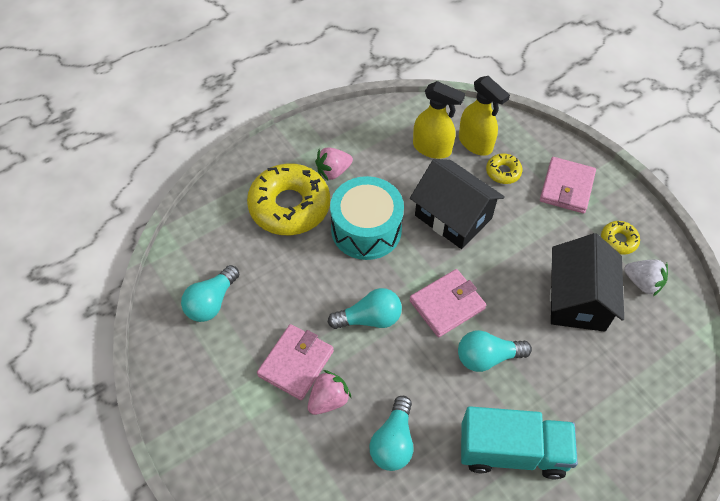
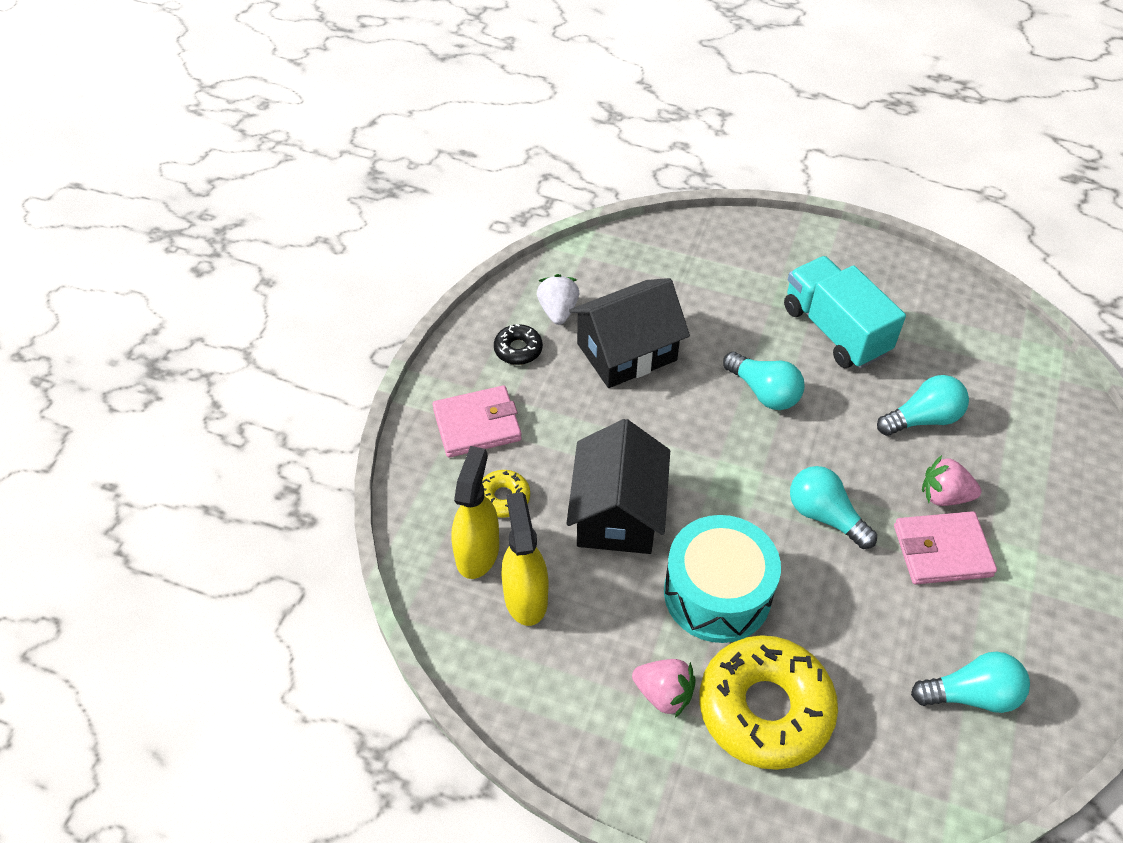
camera: 125 degrees left, 5 degrees down
pink wallet [410,269,486,337] -> none
yellow donut [601,221,640,255] -> black donut [494,324,543,365]

